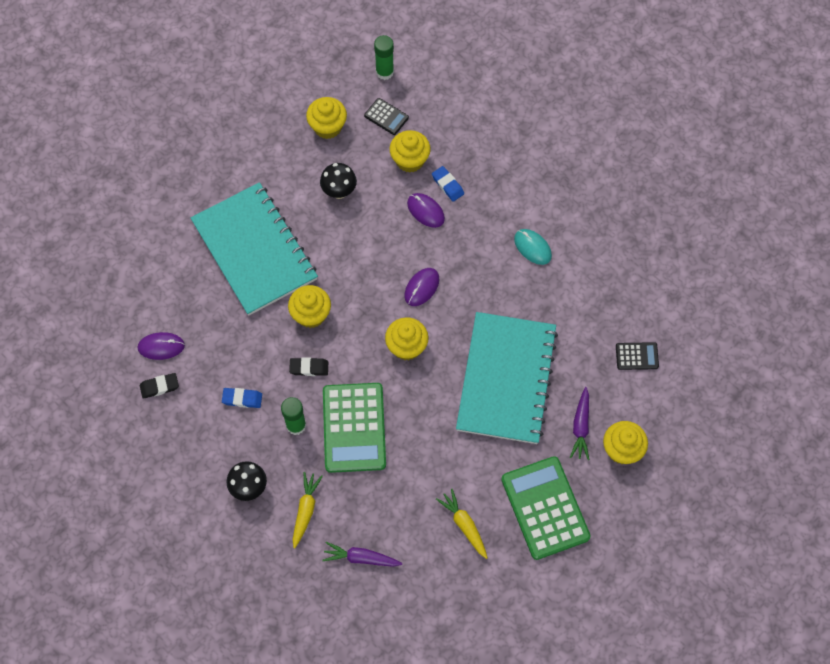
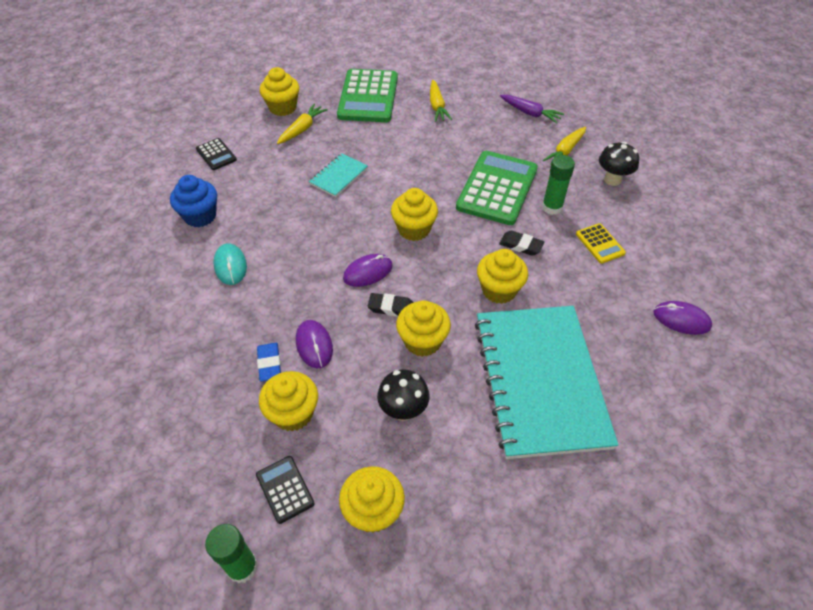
camera: 155 degrees left, 15 degrees down
black eraser [140,373,179,399] -> black eraser moved to [368,293,414,317]
blue eraser [222,388,262,408] -> yellow calculator [576,223,626,264]
turquoise notebook [456,312,558,444] -> turquoise notebook [309,153,368,197], size x0.42
purple carrot [570,387,589,460] -> yellow carrot [277,104,328,144]
black calculator [616,342,659,370] -> black calculator turned 150 degrees counterclockwise [196,138,237,170]
none -> blue cupcake [170,175,217,227]
none -> yellow cupcake [396,300,451,357]

